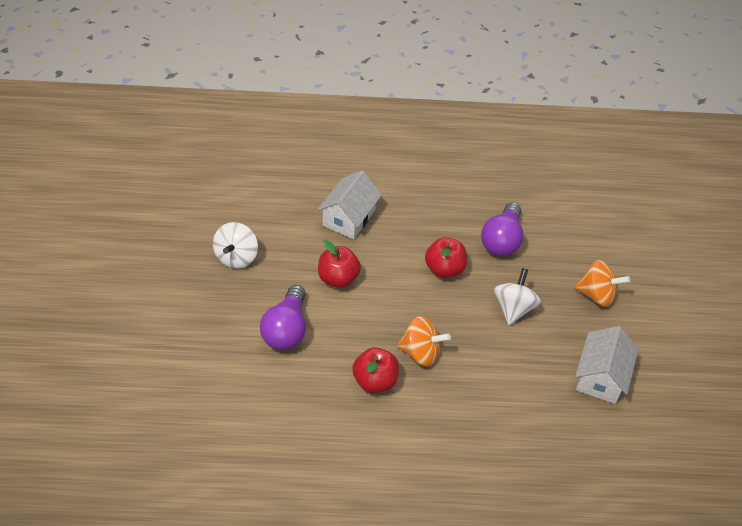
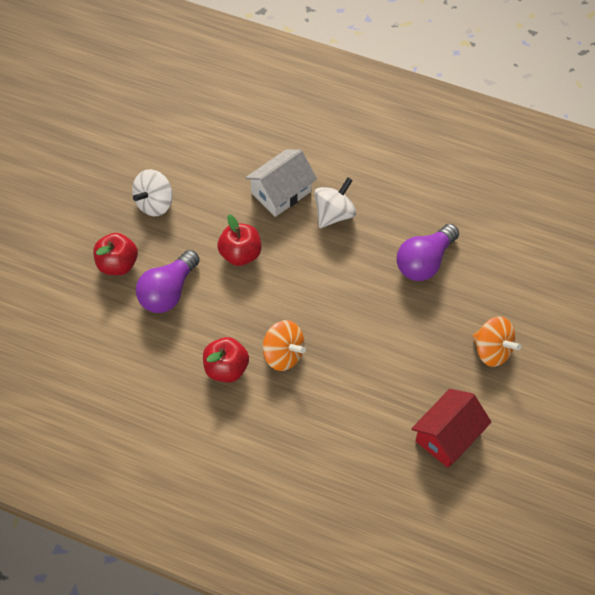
camera: 25 degrees right, 10 degrees up
red apple [425,237,467,278] -> red apple moved to [93,233,138,275]
white spinning top [494,268,541,325] -> white spinning top moved to [314,177,356,228]
white house [575,326,639,404] -> red house [411,389,491,468]

